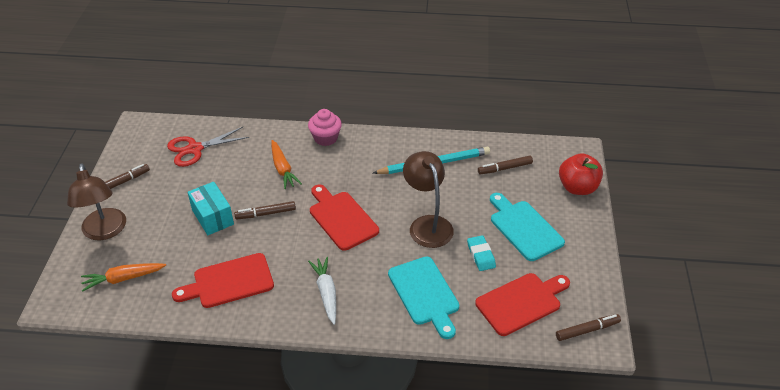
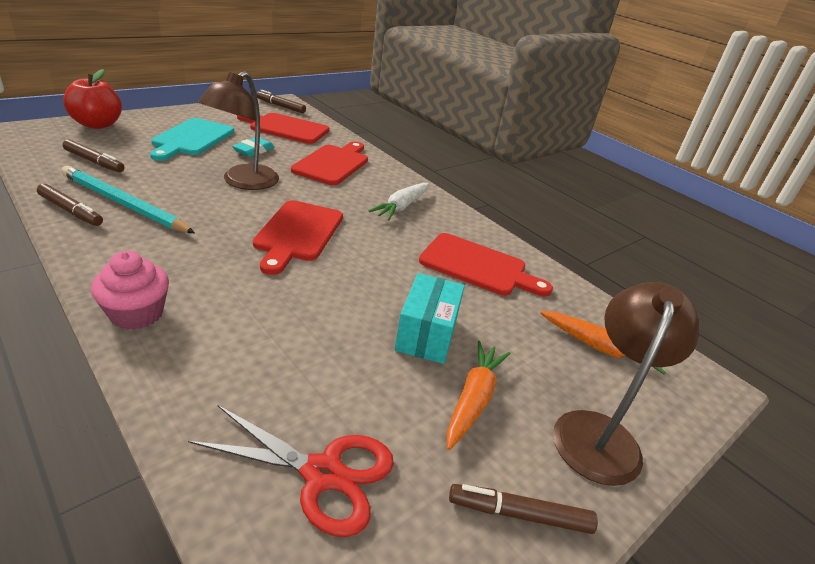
camera: 140 degrees left, 10 degrees down
brown marker [234,201,296,219] -> brown marker moved to [37,184,103,226]
orange carrot [271,140,302,189] -> orange carrot moved to [447,341,511,450]
turquoise cutting board [388,257,459,339] -> red cutting board [291,142,368,185]

